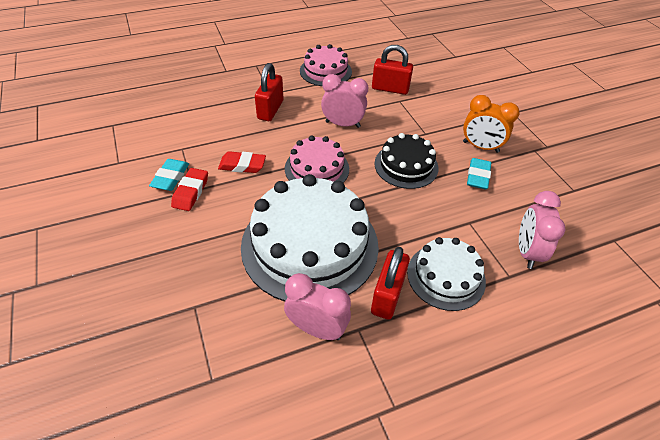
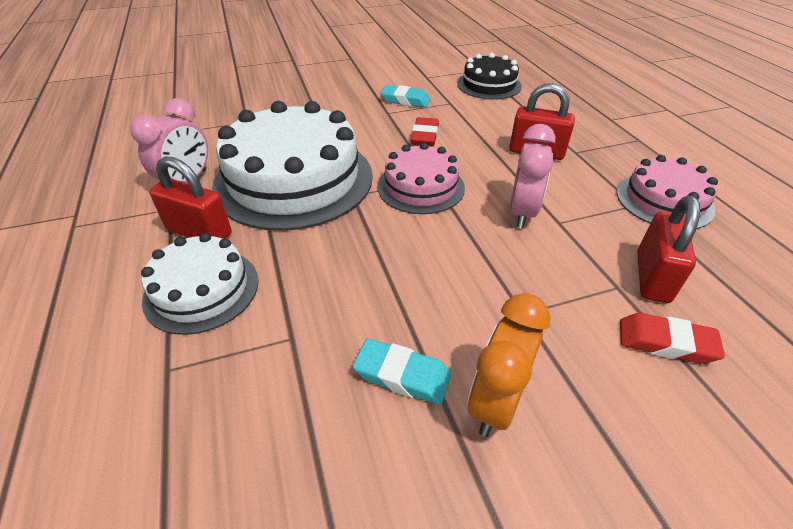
camera: 95 degrees right, 5 degrees down
red eraser [171,168,208,211] -> red eraser moved to [620,313,725,364]
black cake [374,133,439,189] -> black cake moved to [457,53,522,99]
pink clock [519,191,565,269] -> none

